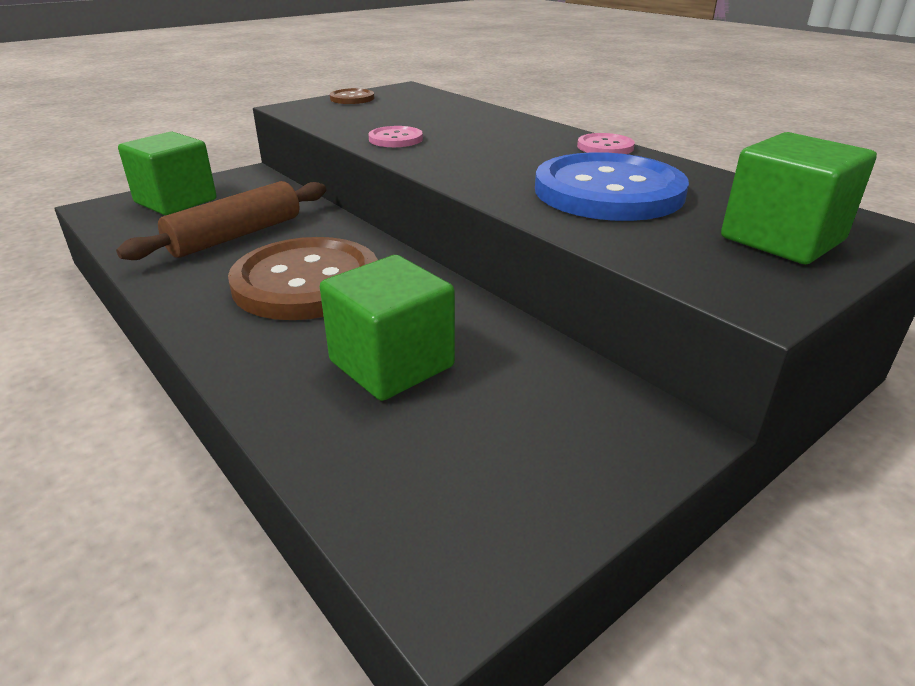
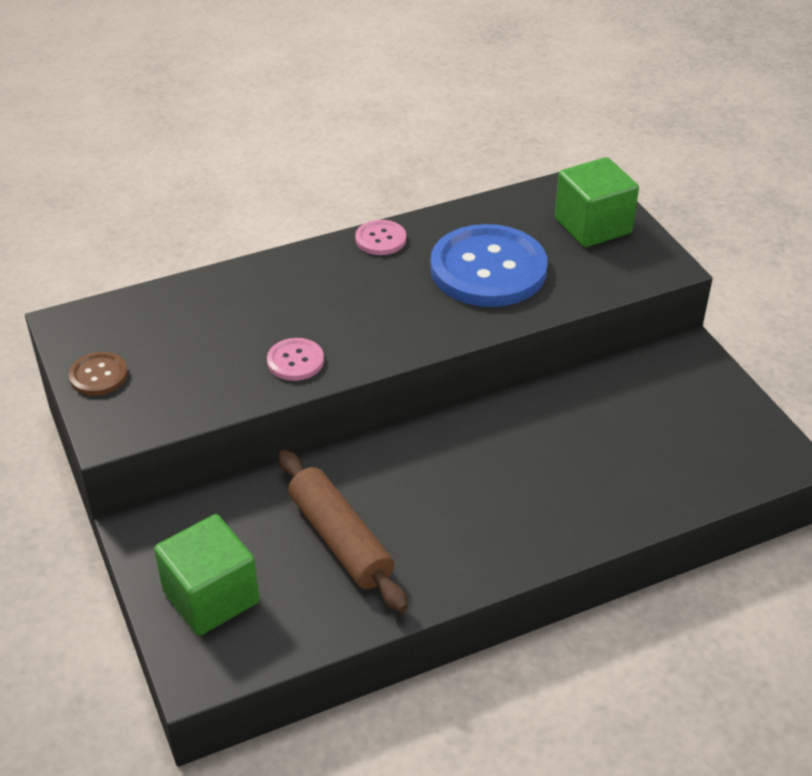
camera: 75 degrees left, 10 degrees up
brown button [228,237,378,320] -> none
green cube [320,255,455,401] -> none

